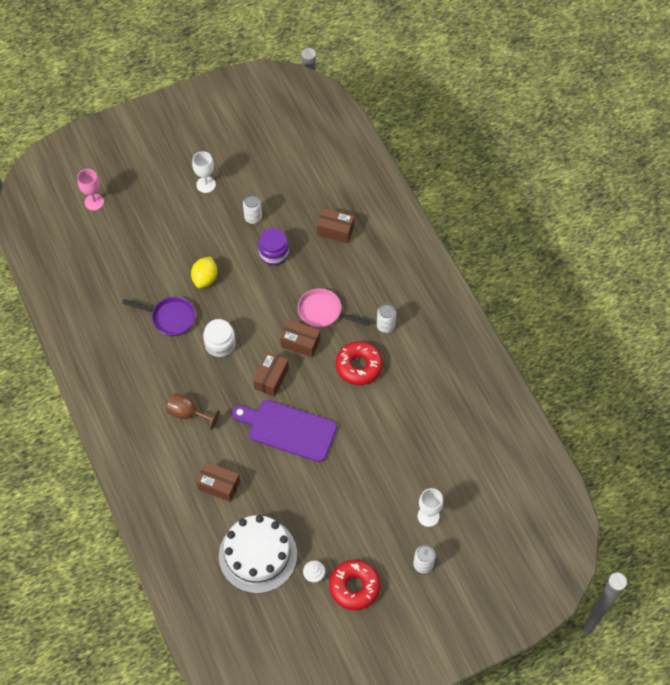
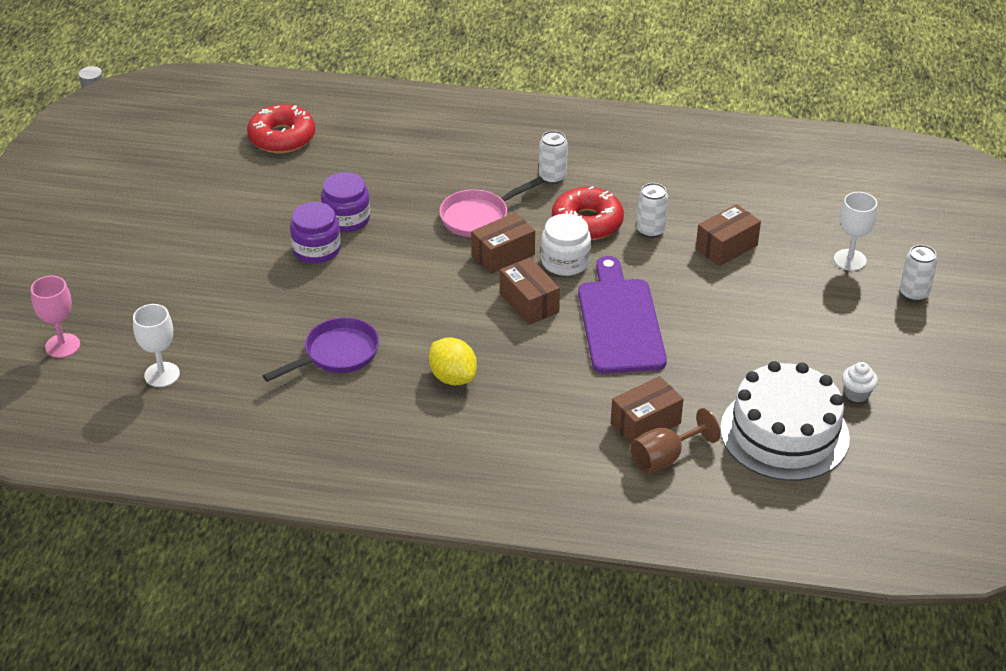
camera: 55 degrees left, 20 degrees down
brown goblet [166,393,220,430] -> brown goblet moved to [630,408,720,474]
yellow lemon [191,256,217,288] -> yellow lemon moved to [429,337,477,385]
white goblet [192,151,216,193] -> white goblet moved to [133,304,180,387]
white jar [203,319,236,357] -> white jar moved to [541,214,591,276]
purple cutting board [232,400,337,462] -> purple cutting board turned 120 degrees clockwise [578,256,667,374]
white can [243,194,262,224] -> white can moved to [637,183,668,238]
brown box [317,208,354,243] -> brown box moved to [696,204,761,266]
red donut [329,560,380,610] -> red donut moved to [247,104,315,153]
none -> purple jar [290,202,341,263]

